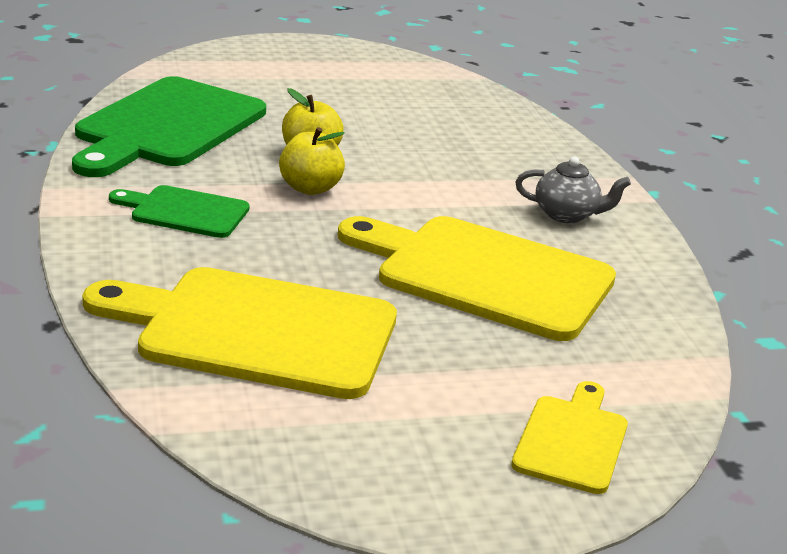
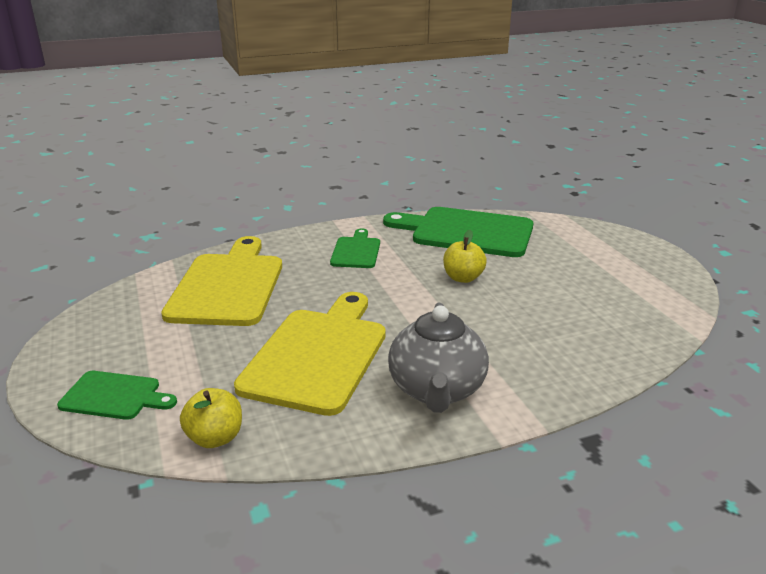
camera: 85 degrees right, 0 degrees up
yellow apple [279,127,345,195] -> yellow apple moved to [180,388,242,448]
yellow cutting board [511,381,628,494] -> green cutting board [57,371,177,420]
grey teapot [515,156,631,223] -> grey teapot [388,303,489,413], size x1.78

